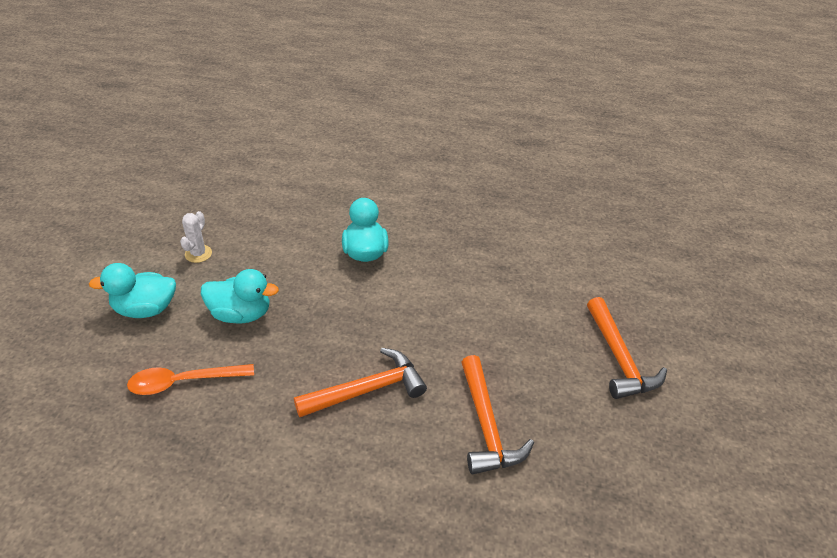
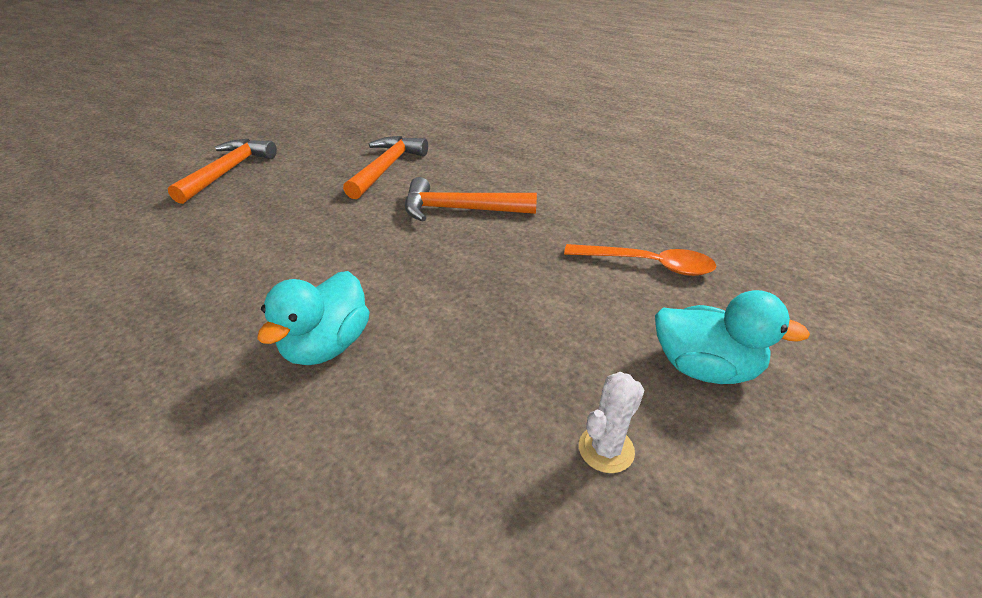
camera: 150 degrees left, 5 degrees down
turquoise duck [201,269,279,324] -> none

